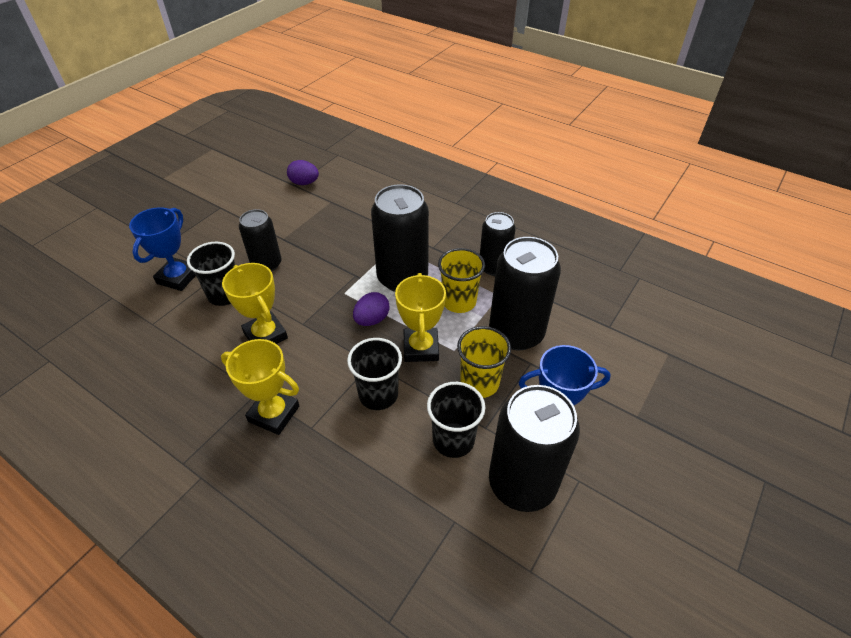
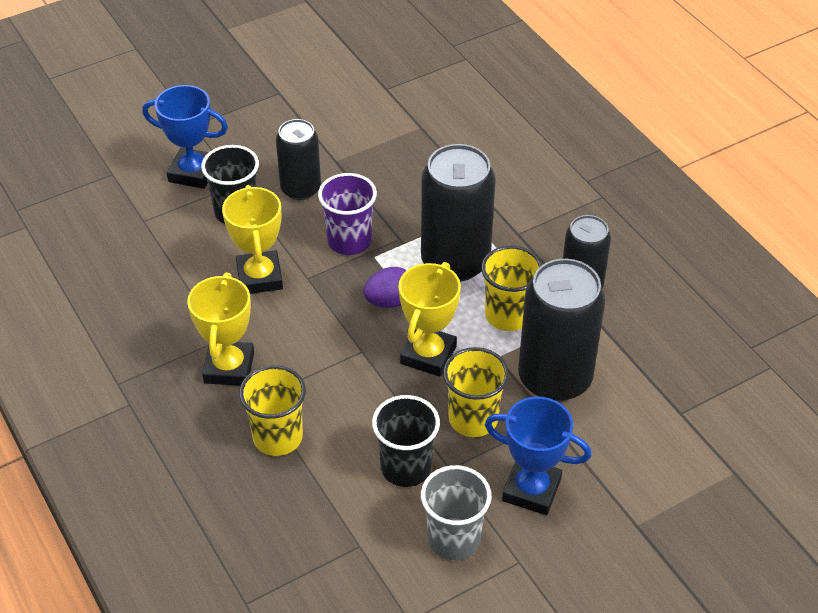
camera: 25 degrees right, 0 degrees up
blue trophy [129,207,196,291] -> blue trophy turned 60 degrees clockwise [142,85,228,189]
yellow trophy [221,339,299,435] -> yellow trophy turned 45 degrees clockwise [187,272,254,386]
purple egg [287,160,319,185] -> none
black cup [347,338,402,410] -> none
black can [489,385,580,512] -> grey cup [421,465,491,560]
none -> yellow cup [239,365,306,456]
none -> purple cup [318,173,377,255]

